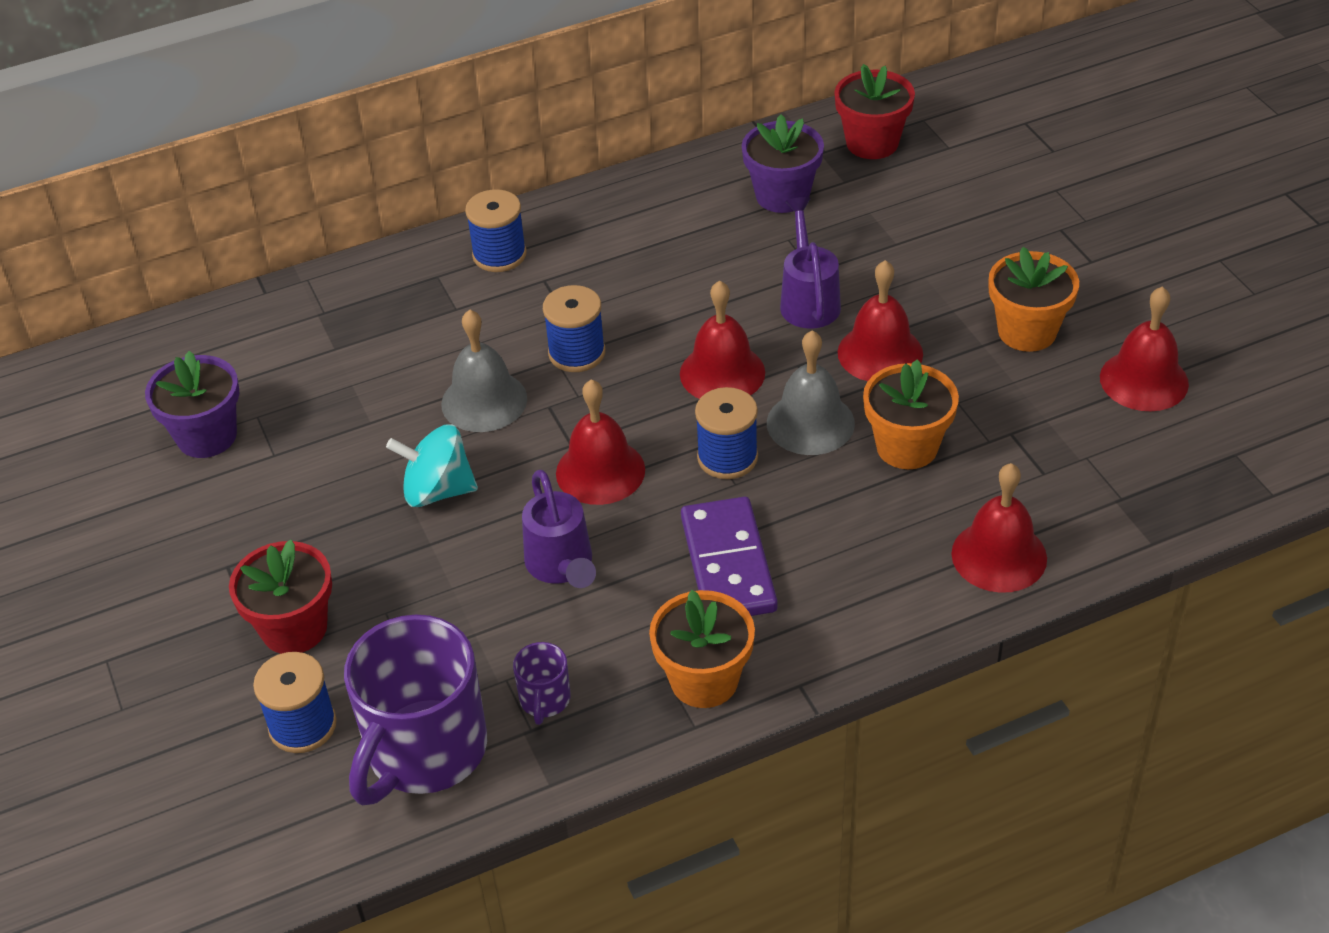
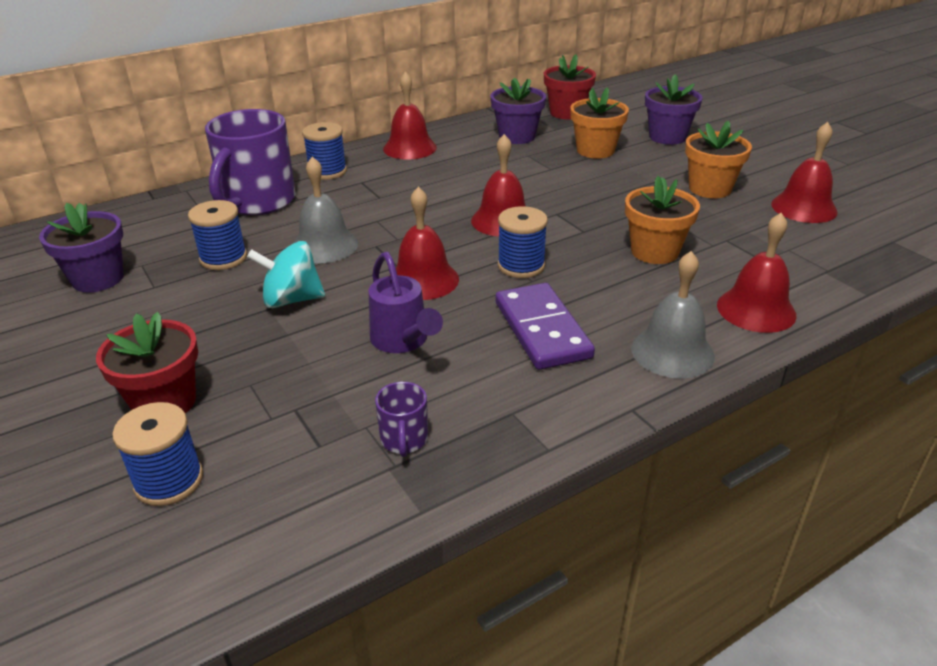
camera: 10 degrees left, 10 degrees down
purple mug [344,615,487,805] -> purple mug moved to [205,109,296,215]
blue spool [543,285,605,372] -> blue spool moved to [188,200,247,270]
orange flower pot [649,590,755,708] -> orange flower pot moved to [570,87,629,159]
grey bell [767,330,855,455] -> grey bell moved to [631,251,715,379]
purple watering can [780,197,841,329] -> none
red bell [837,260,923,381] -> red bell moved to [383,71,437,160]
none -> purple flower pot [645,75,702,145]

